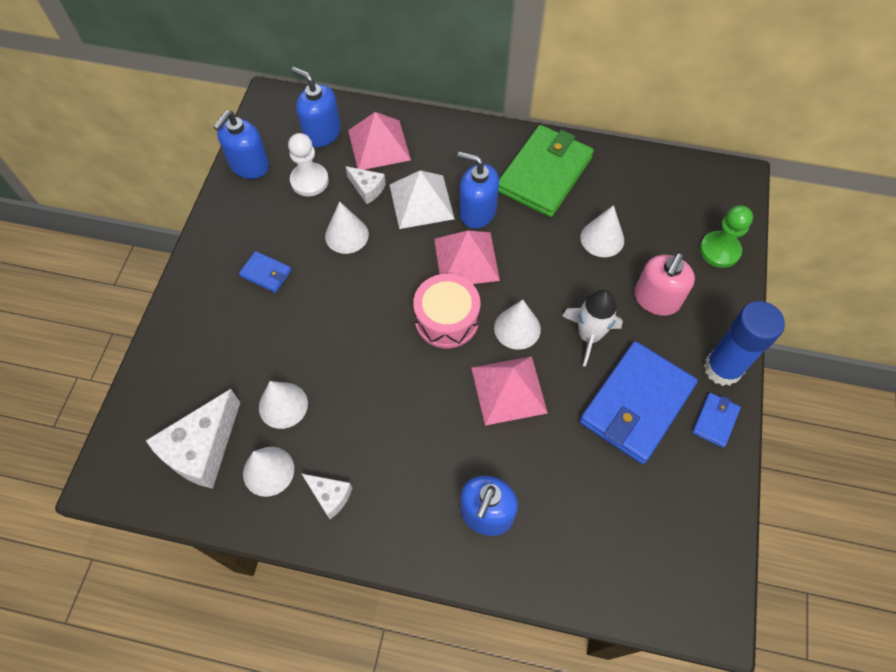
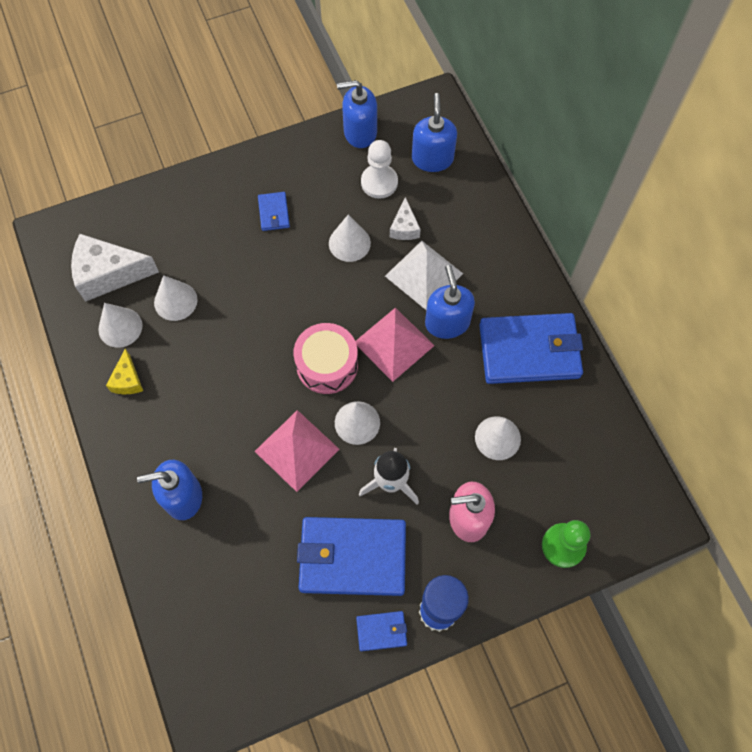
camera: 55 degrees right, 5 degrees up
white cheese [302,474,352,519] -> yellow cheese [106,348,143,394]
pink pyramid [348,112,411,170] -> none
green wallet [498,125,594,217] -> blue wallet [479,313,583,384]

